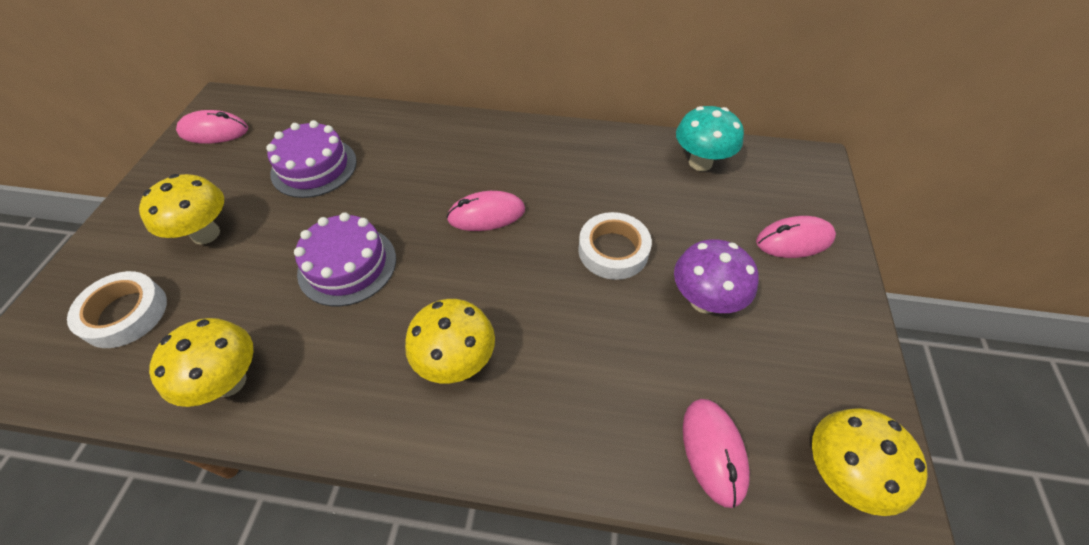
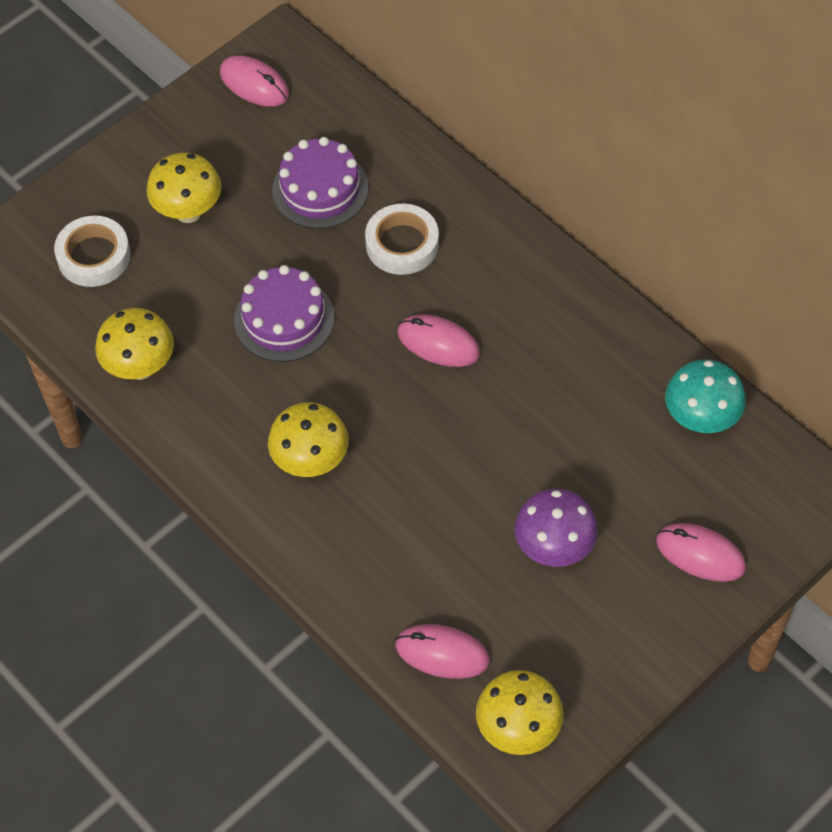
camera: 40 degrees right, 5 degrees up
white tape [578,212,652,280] -> white tape moved to [365,204,439,275]
pink mouse [683,399,750,508] -> pink mouse turned 75 degrees clockwise [395,624,490,679]

